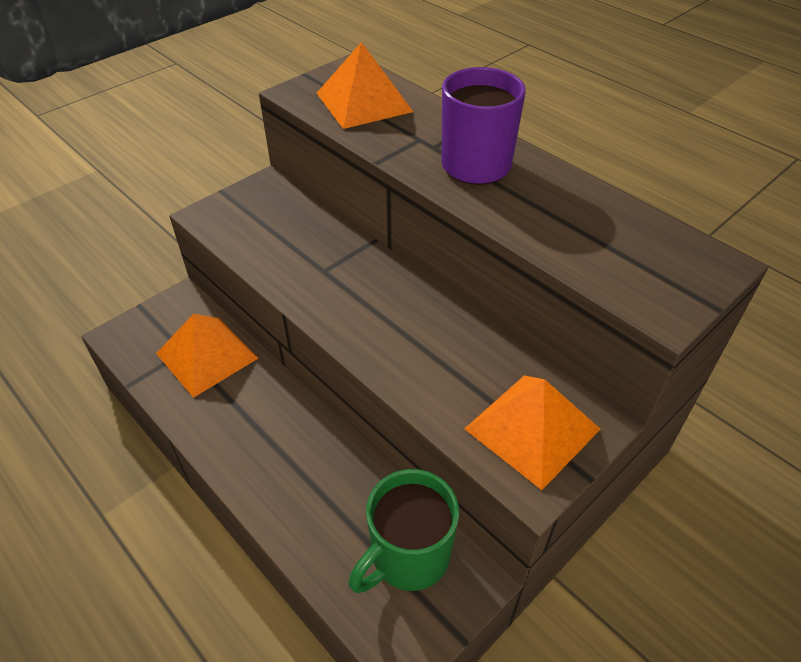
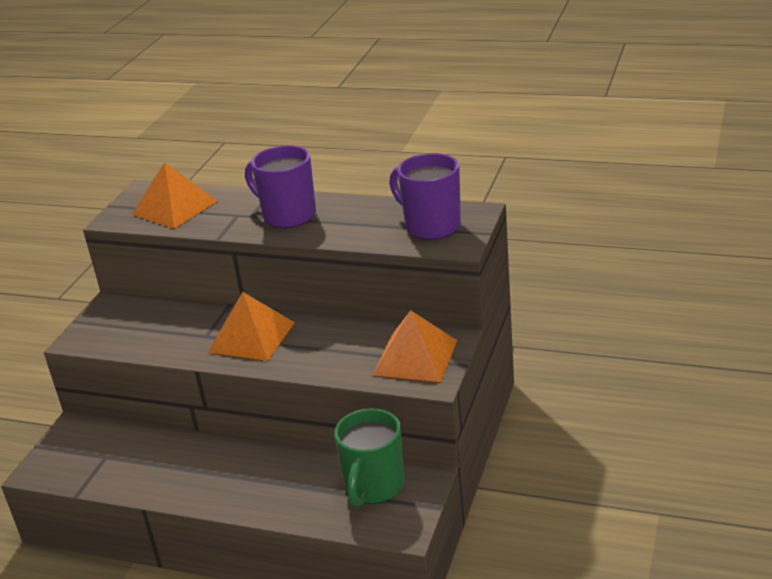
camera: 25 degrees left, 15 degrees down
orange pyramid [156,314,258,398] -> orange pyramid moved to [208,292,295,361]
none -> purple mug [389,153,461,240]

